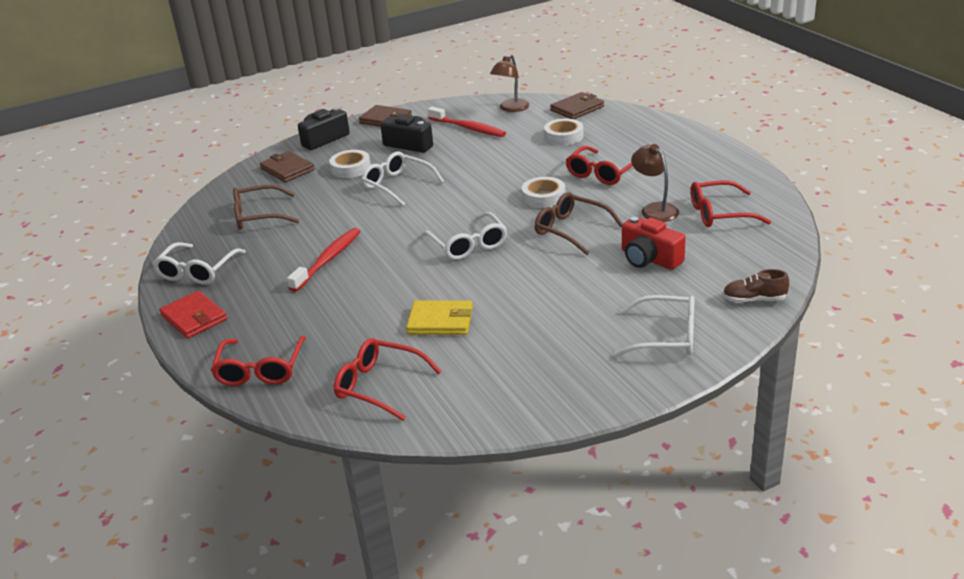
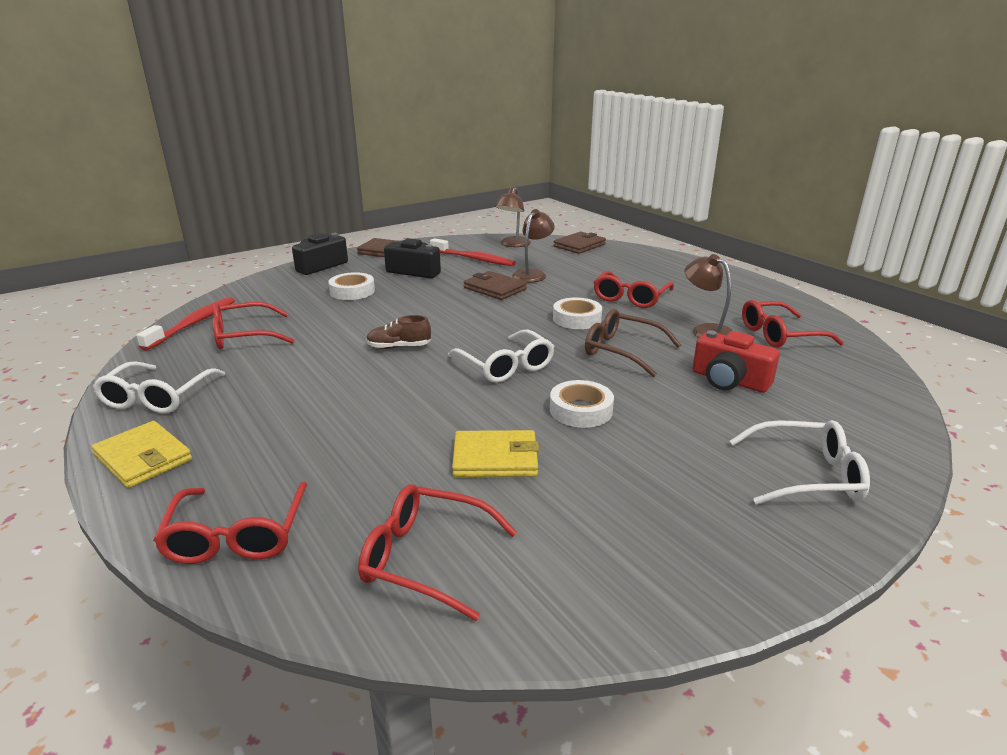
camera: 10 degrees left, 5 degrees down
red wallet [159,291,227,339] -> yellow wallet [92,421,192,488]
brown glasses [233,185,299,229] -> red glasses [212,302,294,349]
brown wallet [260,151,315,182] -> brown wallet moved to [464,271,527,300]
red toothbrush [287,228,361,292] -> red toothbrush moved to [136,297,235,351]
white glasses [361,152,444,206] -> none
white tape [544,119,584,145] -> white tape moved to [550,380,614,428]
brown shoe [723,269,789,303] -> brown shoe moved to [366,315,431,349]
none -> brown lamp [512,209,555,282]

